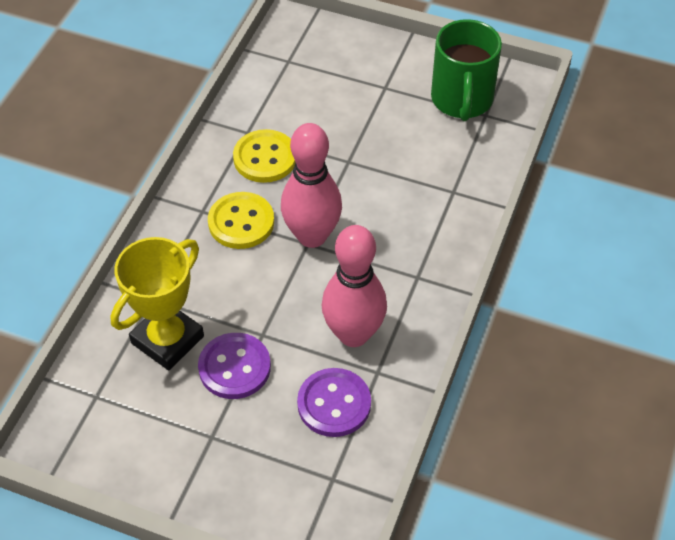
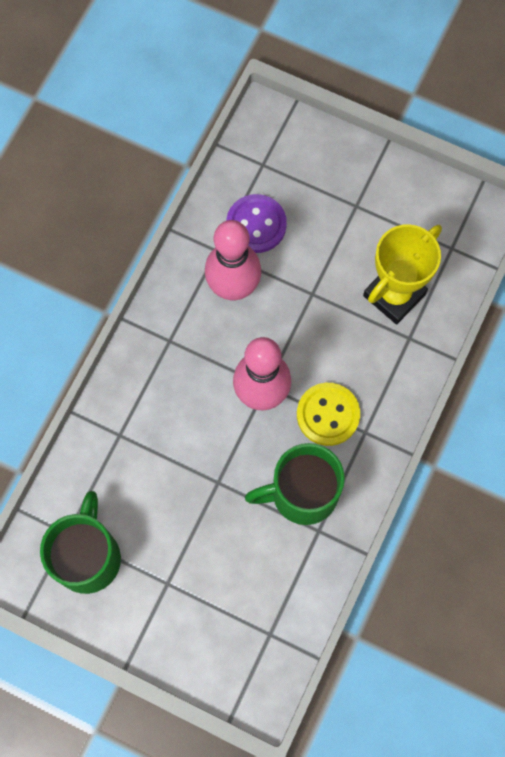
camera: 175 degrees left, 20 degrees up
purple button [198,333,271,399] -> none
yellow button [233,129,295,183] -> green mug [245,443,345,525]

